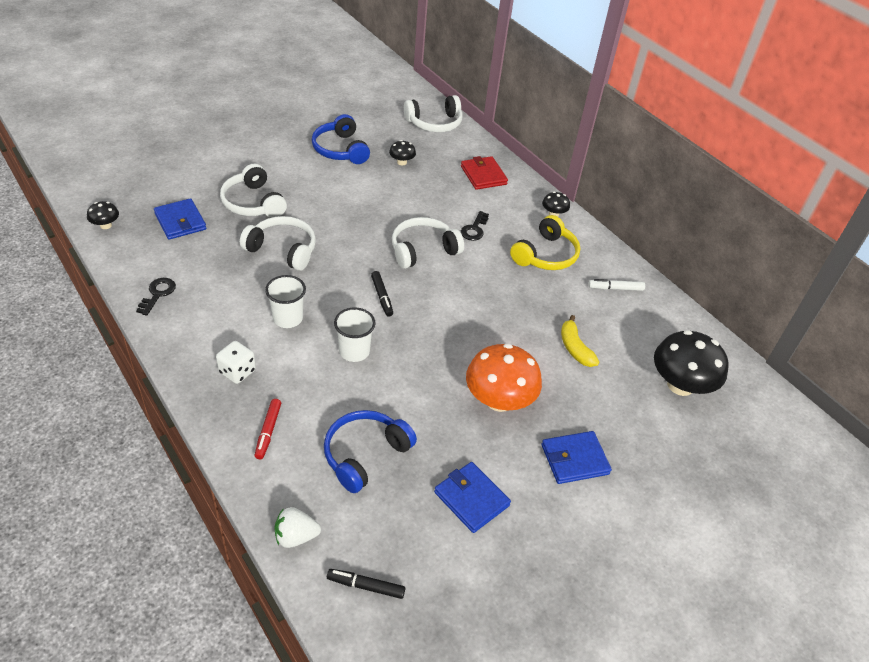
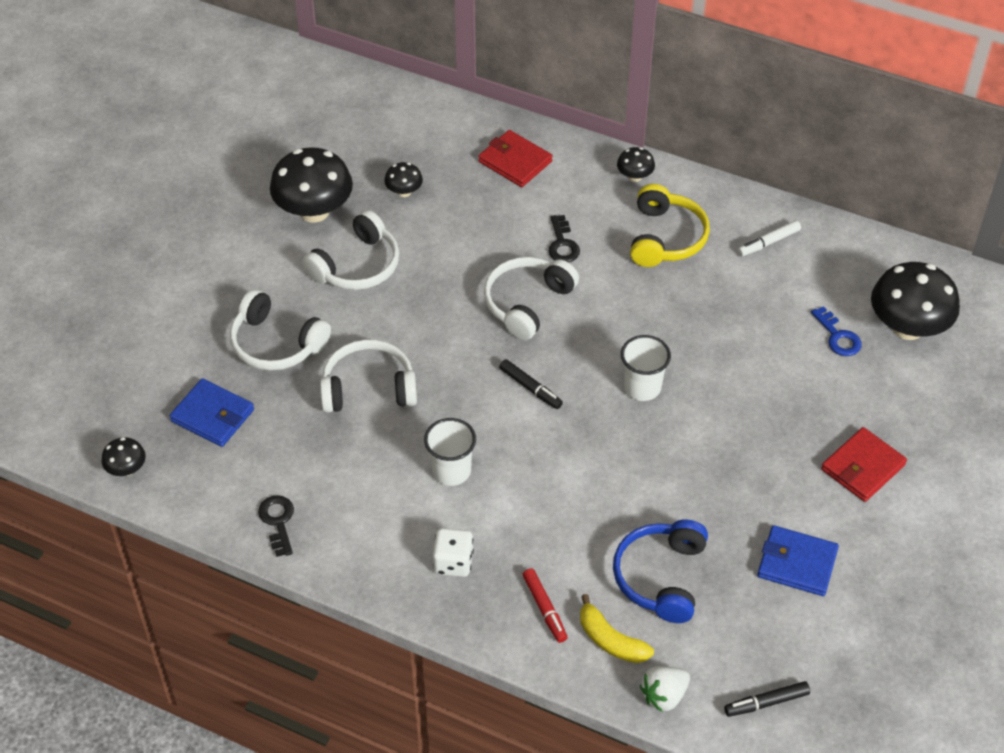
camera: 25 degrees left, 5 degrees up
blue headphones [312,114,370,164] -> black mushroom [270,147,353,223]
white cup [334,308,375,362] -> white cup moved to [621,335,671,401]
white headphones [404,95,463,132] -> white headphones moved to [302,210,399,290]
orange mushroom [466,344,542,412] -> none
blue wallet [542,431,612,484] -> red wallet [821,427,907,502]
yellow banana [561,315,599,367] -> yellow banana moved to [580,594,654,663]
none -> blue key [811,306,862,356]

